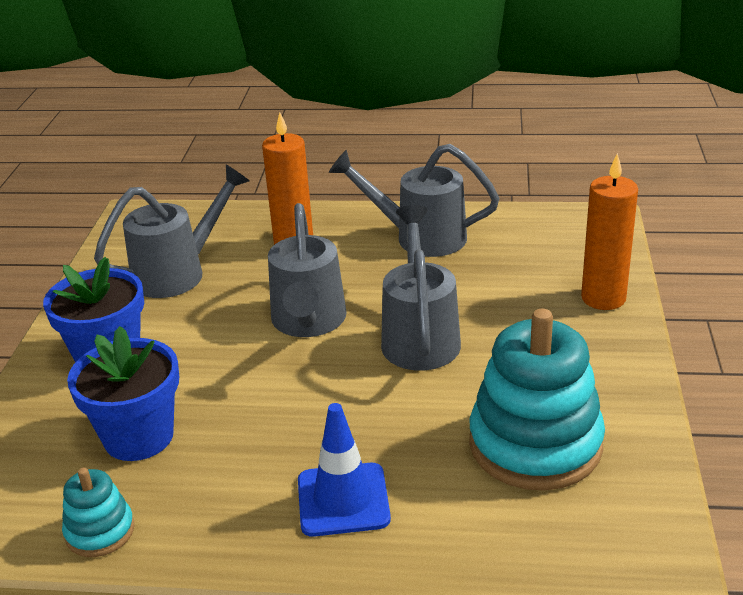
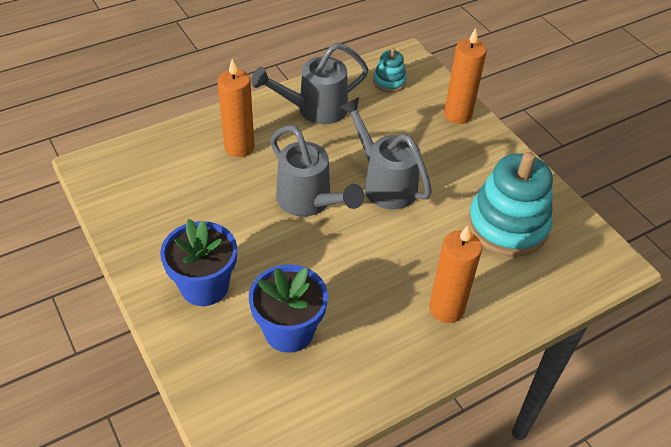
camera: 40 degrees left, 15 degrees up
turquoise stacking toy [62,468,134,557] -> turquoise stacking toy moved to [373,48,407,93]
grey watering can [94,164,250,298] -> none
blue traffic cone [298,403,391,537] -> orange candle [429,225,482,323]

